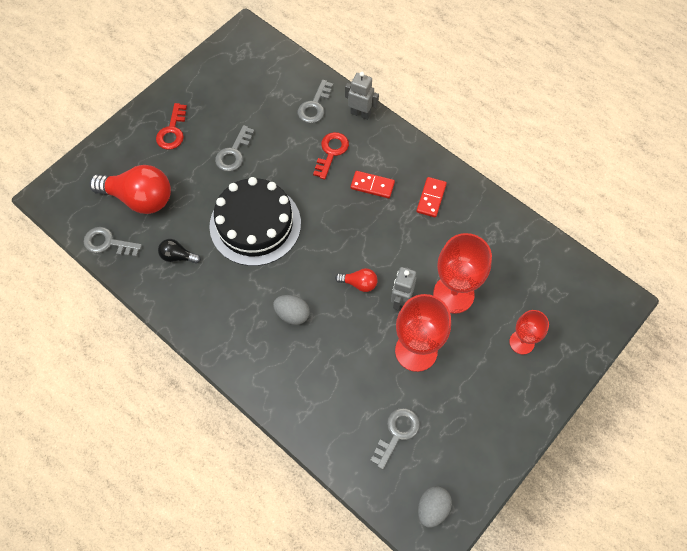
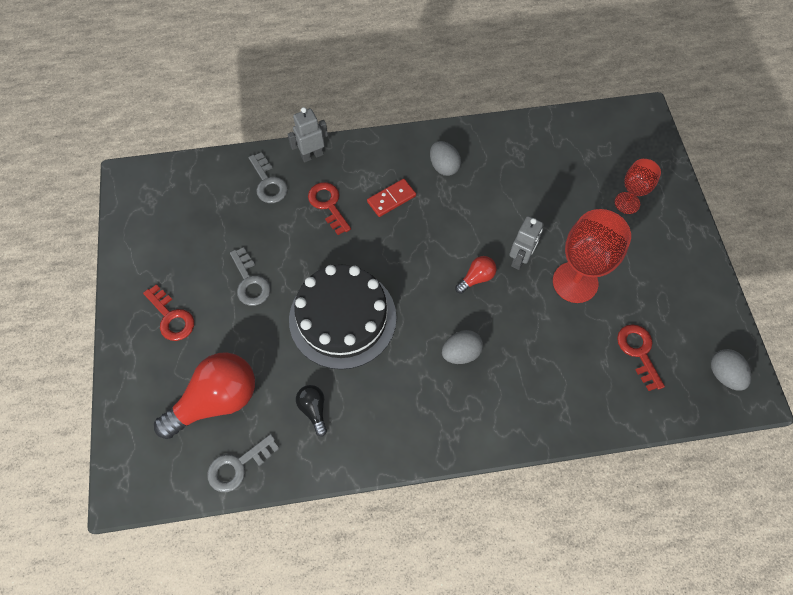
camera: 50 degrees left, 0 degrees up
black light bulb [158,239,201,263] -> black light bulb turned 105 degrees clockwise [296,385,327,436]
grey key [370,408,420,470] -> red key [617,324,665,391]
grey robot [391,267,416,311] -> grey robot turned 120 degrees counterclockwise [509,216,543,270]
red domino [416,177,447,218] -> grey egg [430,141,461,176]
red goblet [433,233,492,314] -> none

